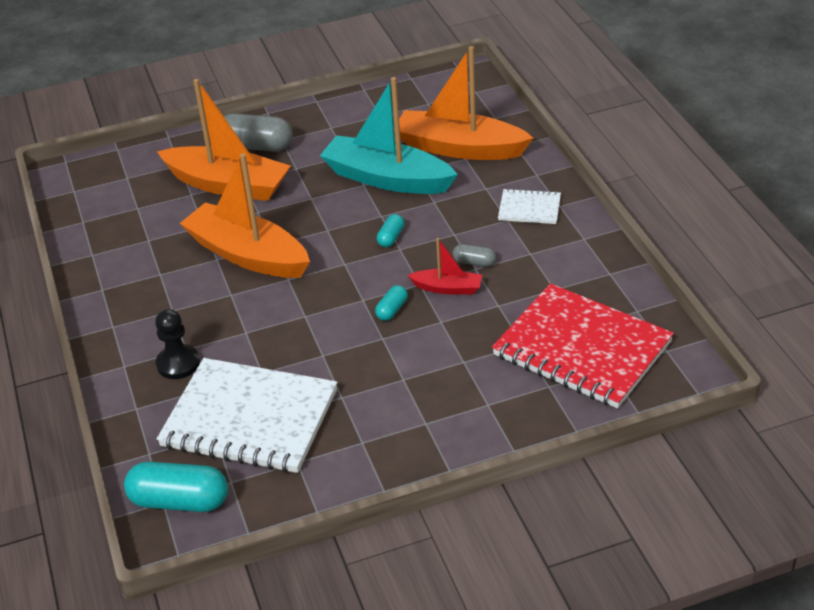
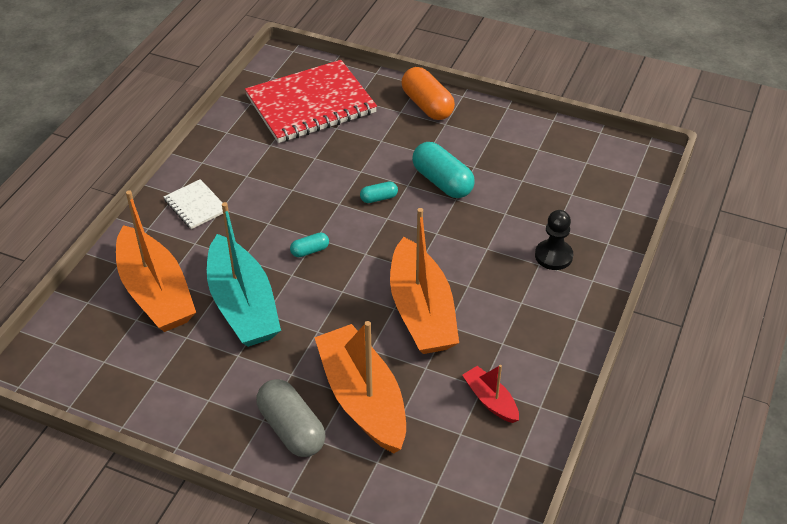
camera: 140 degrees left, 5 degrees up
turquoise capsule [124,462,228,512] -> turquoise capsule moved to [412,142,475,198]
white notebook [157,358,337,473] -> none
red boat [408,238,482,295] -> red boat moved to [462,365,519,423]
grey capsule [453,244,496,267] -> none
red notebook [492,283,674,408] -> red notebook turned 75 degrees clockwise [245,60,377,143]
none -> orange capsule [402,67,455,120]

